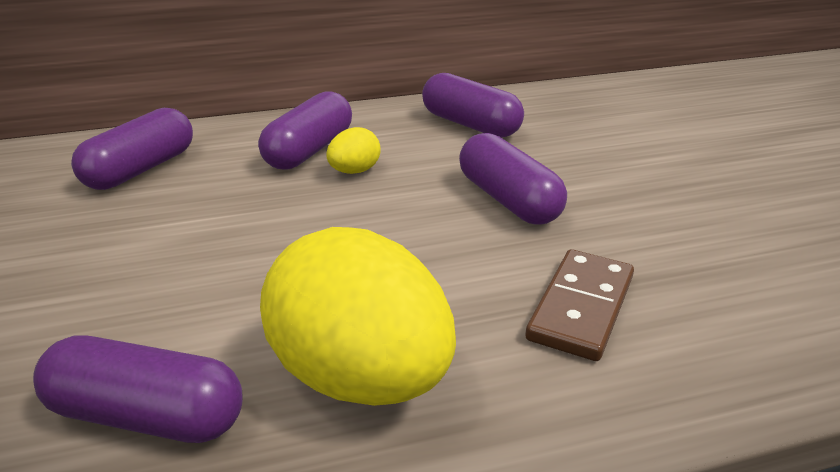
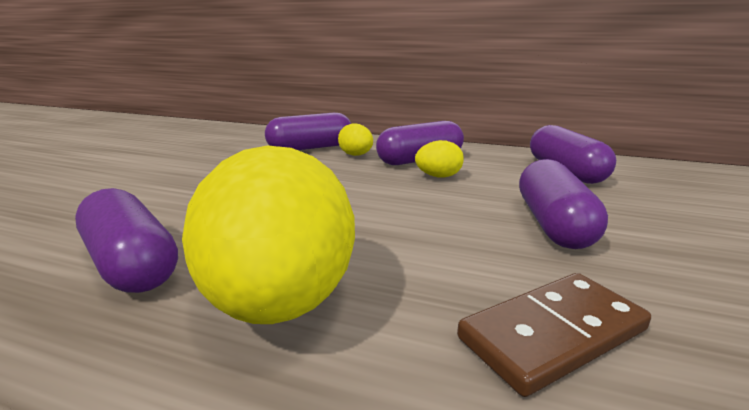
camera: 35 degrees right, 10 degrees down
none -> yellow egg [338,123,373,156]

